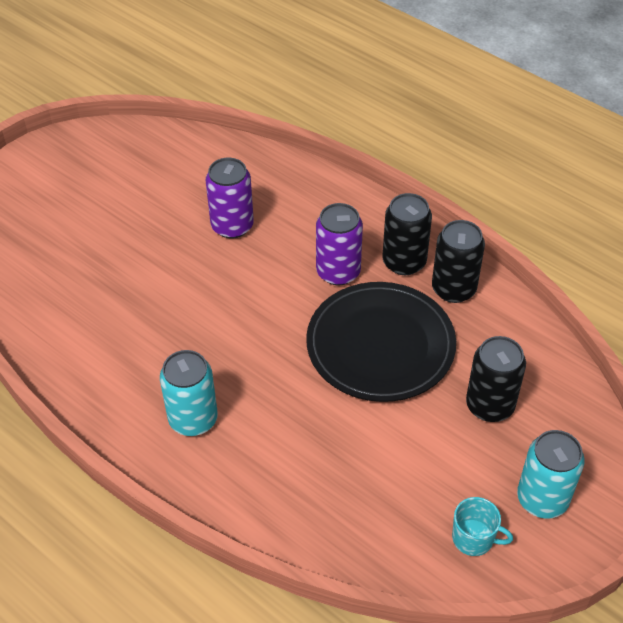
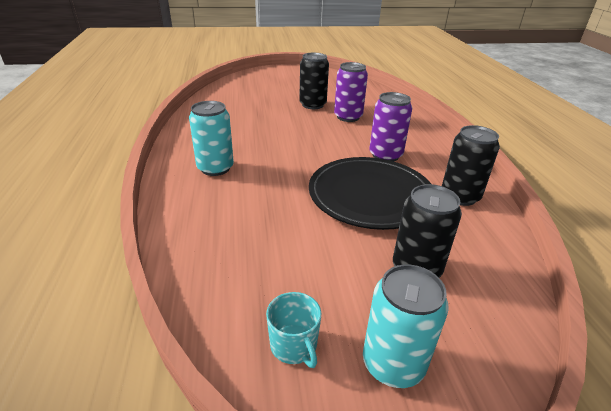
camera: 40 degrees right, 15 degrees down
black can [383,193,432,275] -> black can moved to [299,53,329,109]

